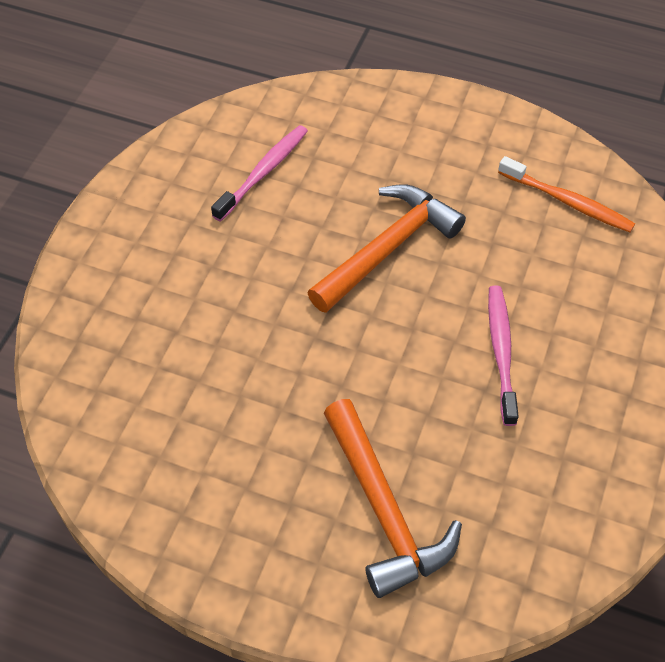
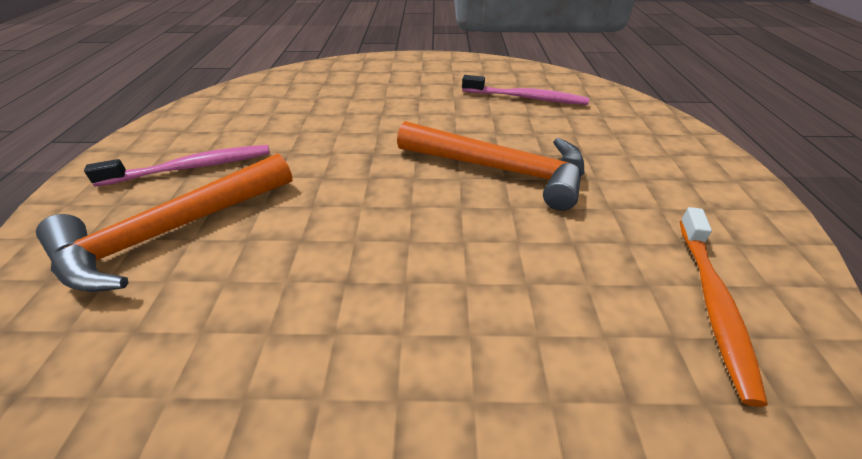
camera: 70 degrees right, 15 degrees down
pink toothbrush [488,286,519,426] -> pink toothbrush moved to [84,145,270,186]

